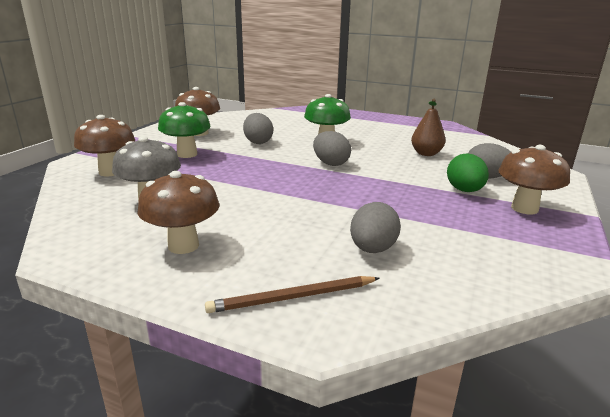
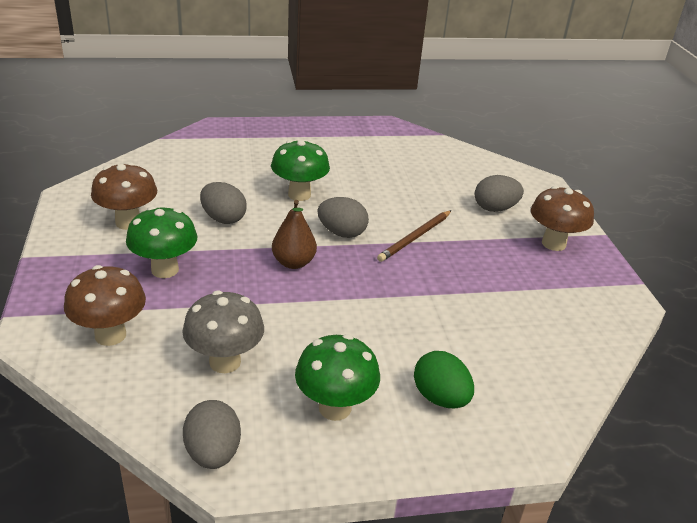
camera: 35 degrees left, 10 degrees up
brown mushroom [138,171,220,254] -> green mushroom [295,334,380,421]
brown pencil [205,276,380,313] -> brown pencil moved to [377,210,452,262]
grey egg [350,202,401,253] -> grey egg moved to [183,400,241,469]
brown pear [411,99,446,156] -> brown pear moved to [272,200,317,269]
green egg [447,154,489,192] -> green egg moved to [414,351,474,408]

